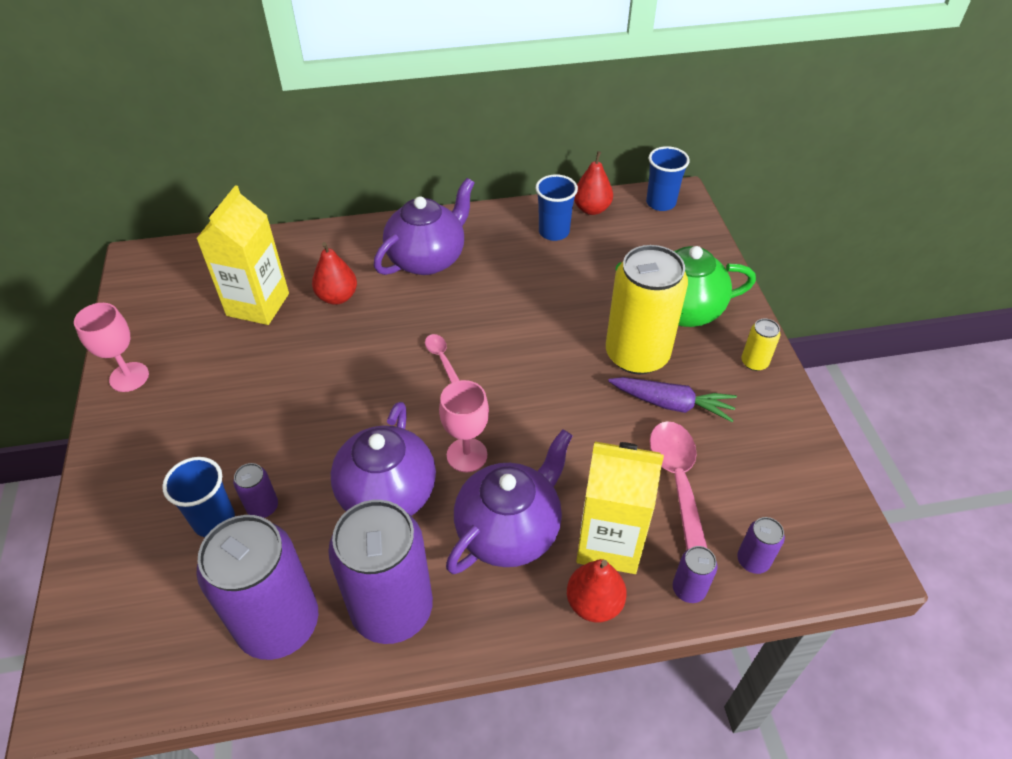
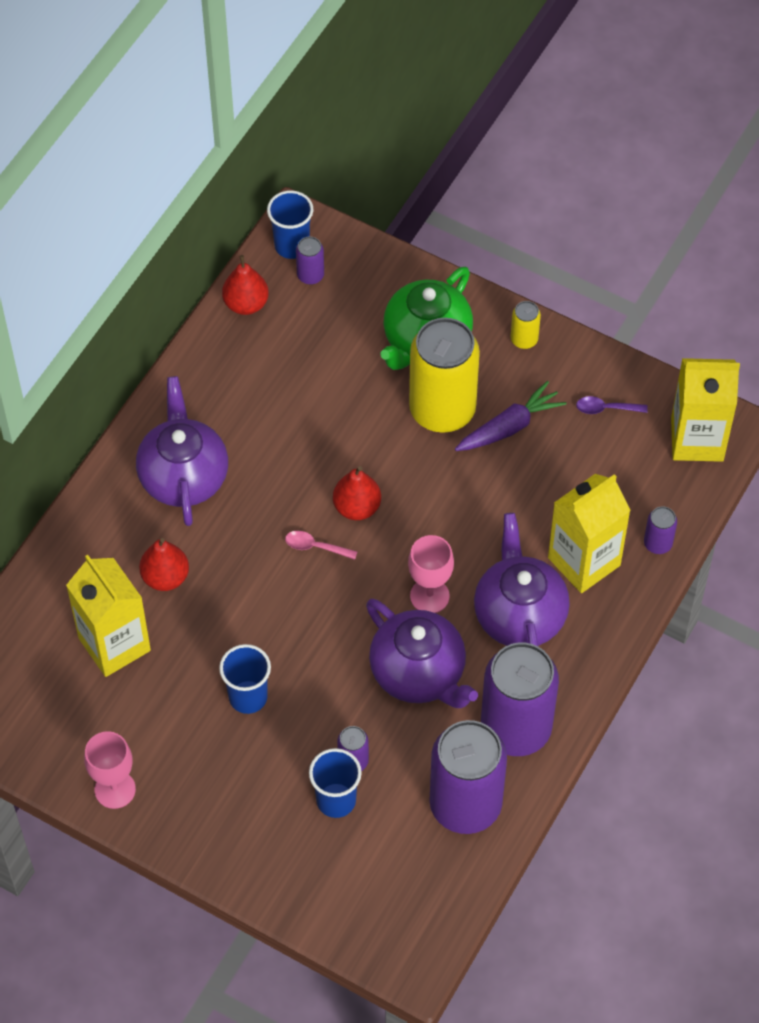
camera: 50 degrees left, 10 degrees up
blue cup [536,174,578,241] -> blue cup moved to [219,644,271,714]
red pear [567,559,627,623] -> red pear moved to [333,466,381,520]
pink spoon [650,421,707,550] -> none
purple can [737,517,785,574] -> purple can moved to [296,237,324,284]
none -> purple spoon [576,396,648,414]
none -> yellow carton [671,358,740,462]

